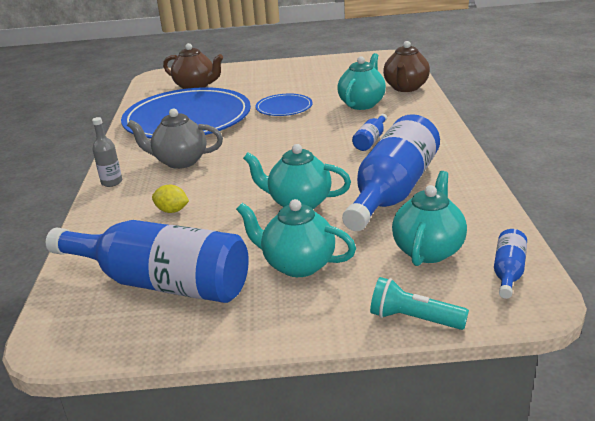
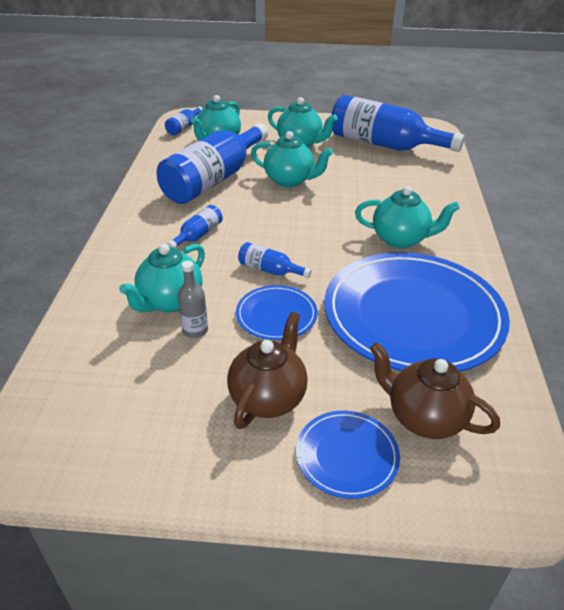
camera: 175 degrees left, 10 degrees up
grey bottle [92,117,122,187] -> grey bottle moved to [178,261,208,338]
grey teapot [127,108,223,169] -> turquoise teapot [355,186,460,248]
yellow lemon [152,184,189,213] -> none
turquoise flashlight [370,277,469,330] -> none
brown teapot [383,41,430,92] -> brown teapot moved to [227,312,308,429]
none -> blue bottle [238,242,312,278]
none -> blue plate [296,410,400,499]

